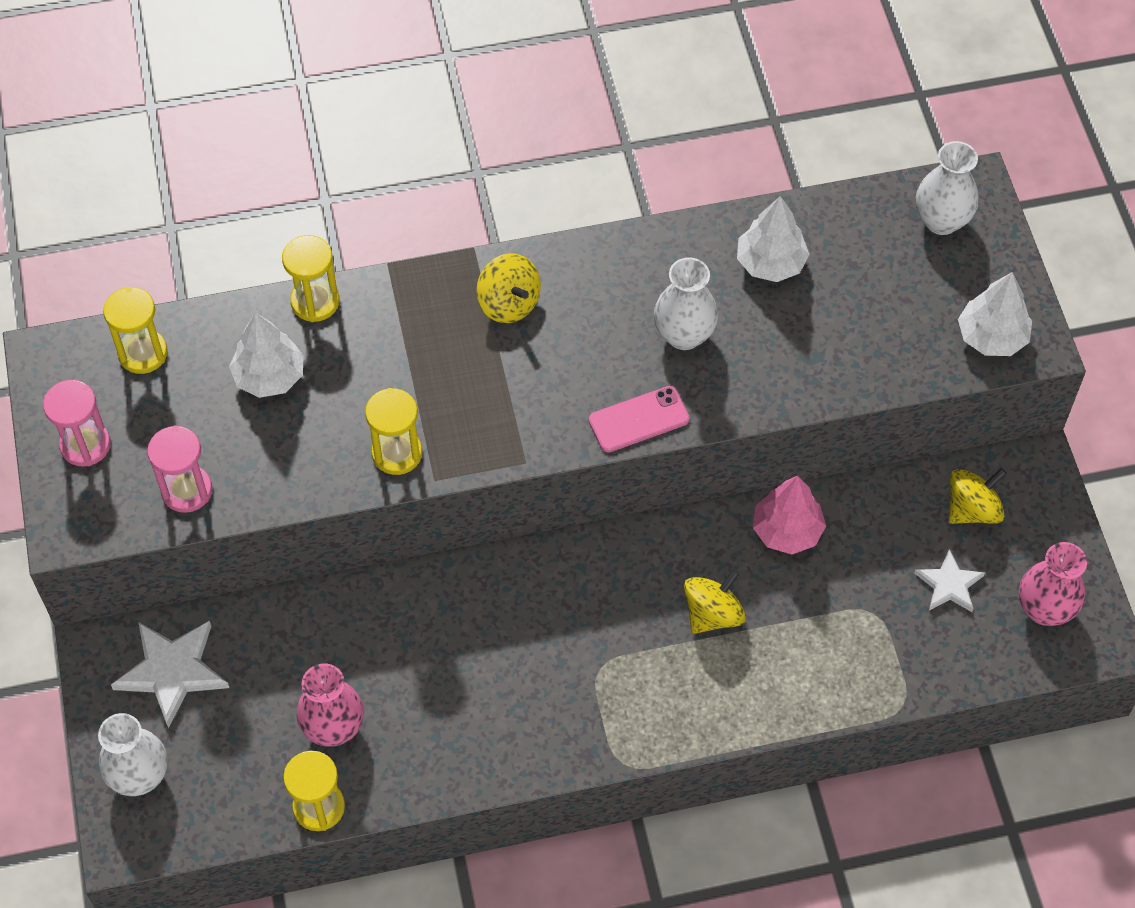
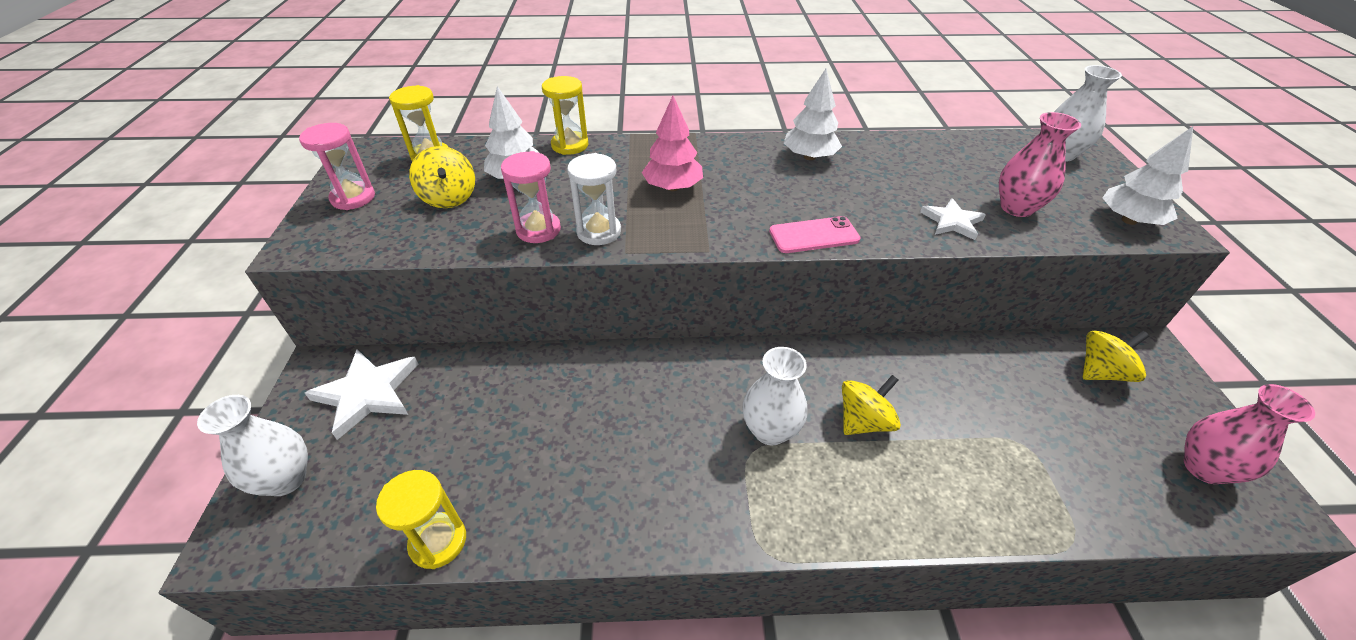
camera: 10 degrees right, 15 degrees down
pink hourglass [147,425,212,513] -> pink hourglass moved to [501,151,561,243]
pink vase [297,663,364,747] -> pink vase moved to [999,112,1081,217]
yellow hourglass [365,388,422,475] -> white hourglass [567,153,621,245]
yellow spinning top [476,253,541,323] -> yellow spinning top moved to [409,146,475,208]
white vase [654,257,718,350] -> white vase moved to [743,347,807,446]
white tree [737,196,810,282] -> white tree moved to [784,69,842,160]
pink tree [753,476,826,554] -> pink tree moved to [642,96,703,191]
white star [914,549,985,612] -> white star moved to [920,198,986,240]

